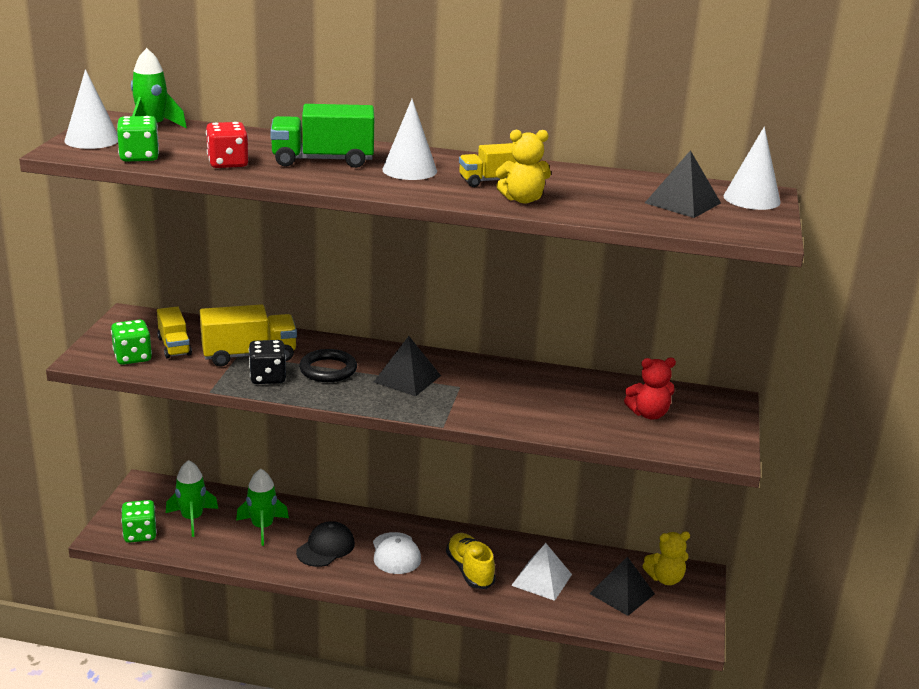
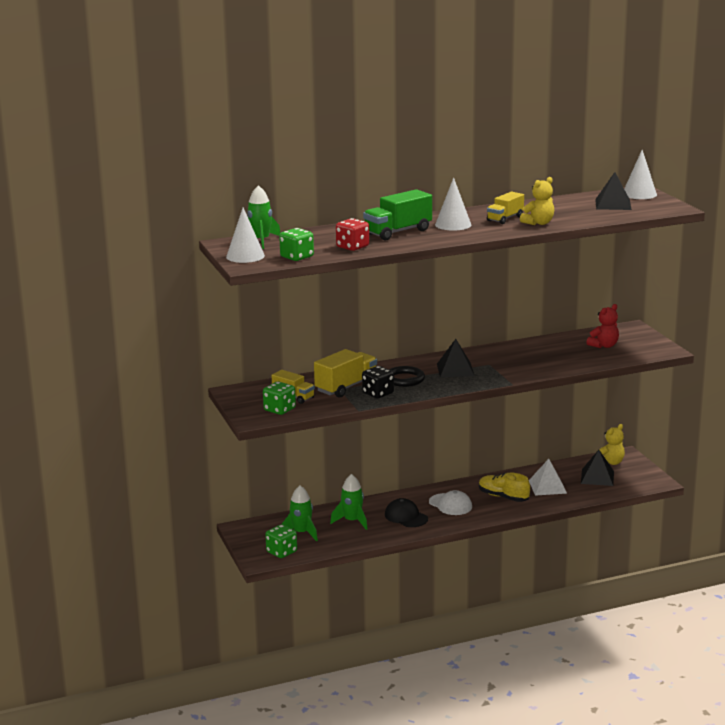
camera: 30 degrees left, 5 degrees down
black cap [296,521,355,567] -> black cap turned 45 degrees counterclockwise [385,498,428,527]

